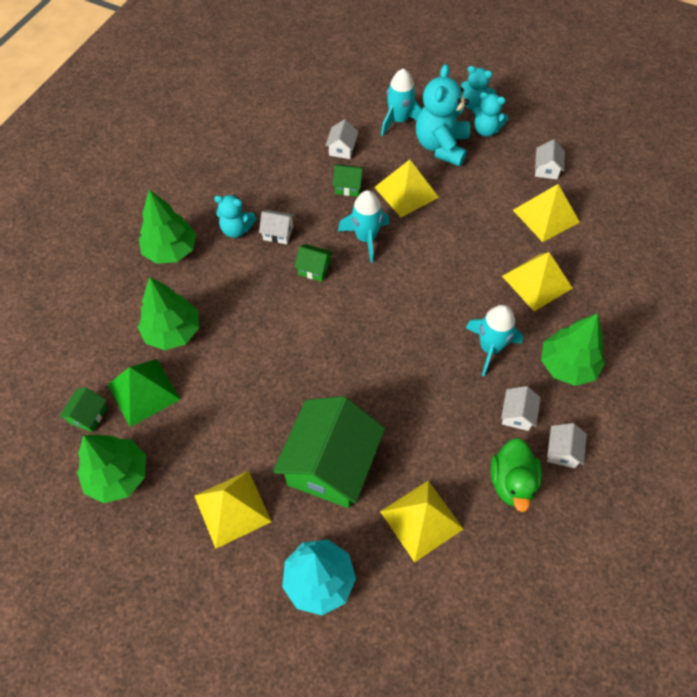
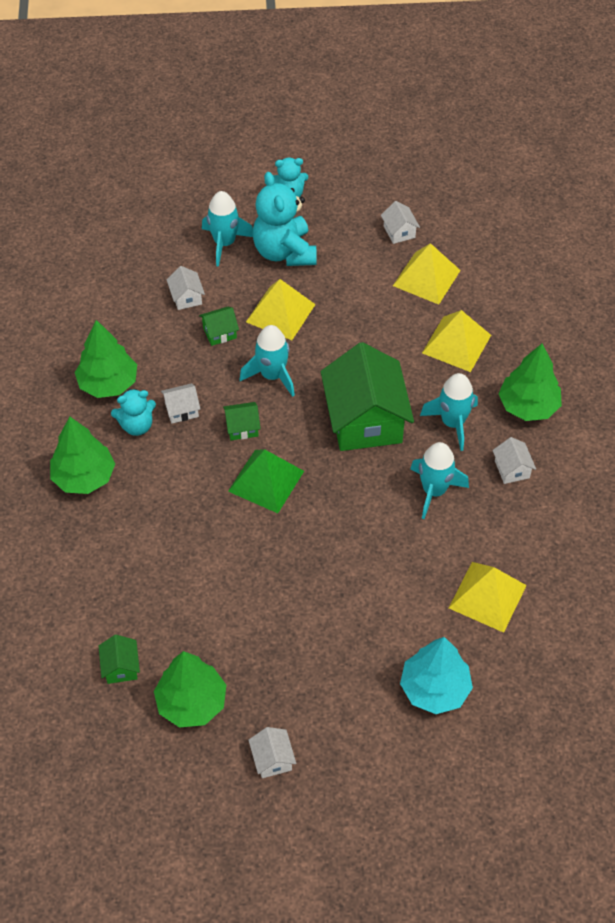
camera: 30 degrees left, 5 degrees down
green pyramid [108,359,181,427] -> green pyramid moved to [228,449,304,513]
green tree [138,277,199,350] -> green tree moved to [75,320,137,398]
yellow pyramid [194,471,272,549] -> none
green house [273,396,385,508] -> green house moved to [321,342,414,451]
turquoise teddy bear [472,92,508,137] -> none
green duck [490,438,542,512] -> none
white house [547,423,587,468] -> white house moved to [248,727,296,778]
none -> turquoise rocket [410,442,469,519]

